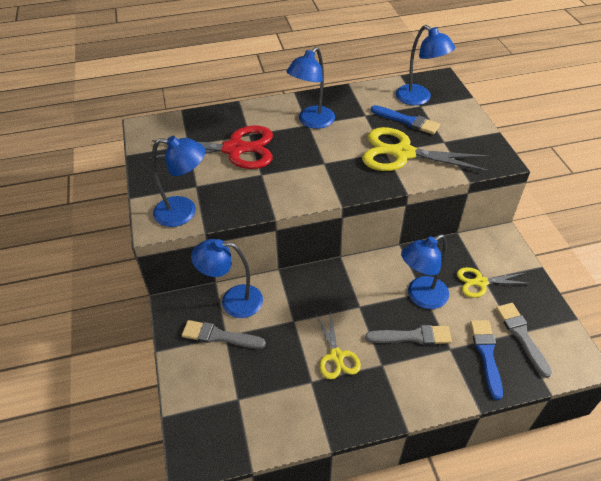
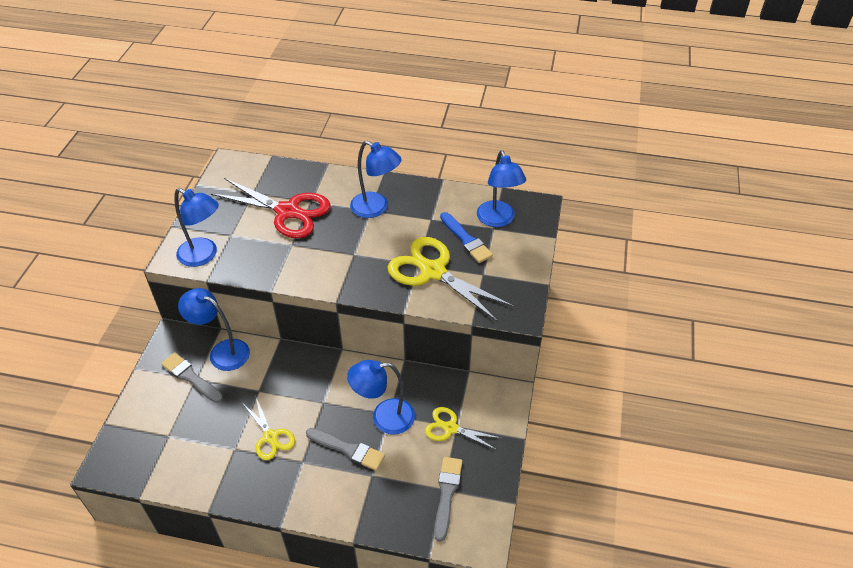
camera: 25 degrees right, 0 degrees up
blue lamp [286,47,335,129] -> blue lamp turned 120 degrees counterclockwise [350,141,402,218]
yellow scissors [316,313,361,379] -> yellow scissors turned 45 degrees counterclockwise [243,398,295,460]
blue brush [470,320,503,400] -> none

